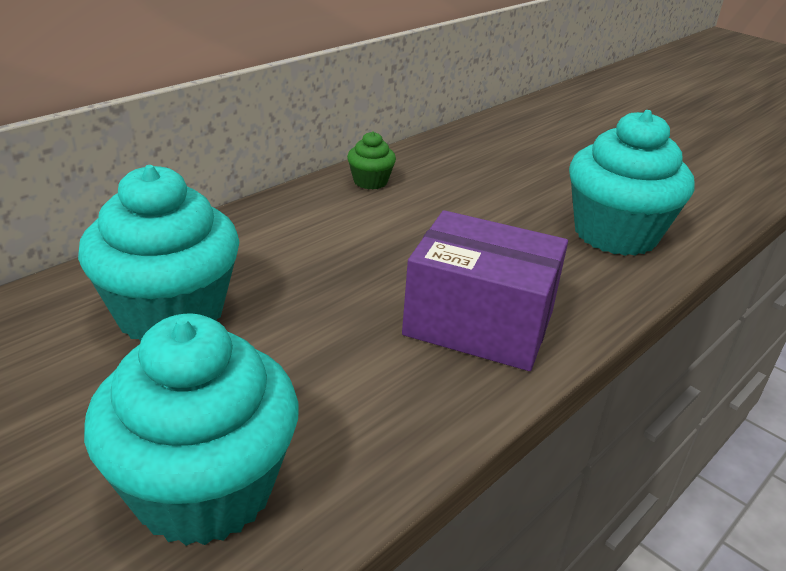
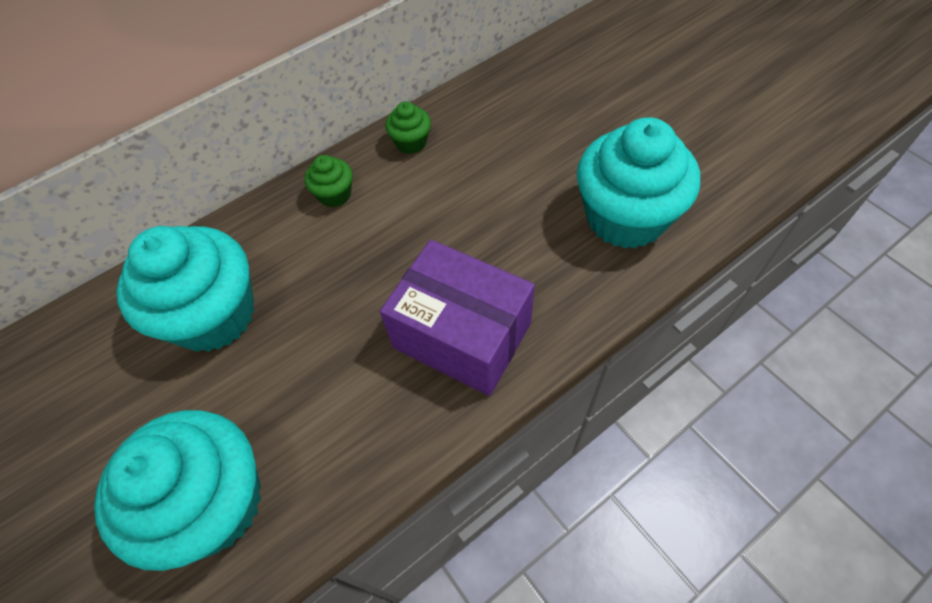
camera: 15 degrees right, 25 degrees up
none -> green cupcake [304,155,353,207]

